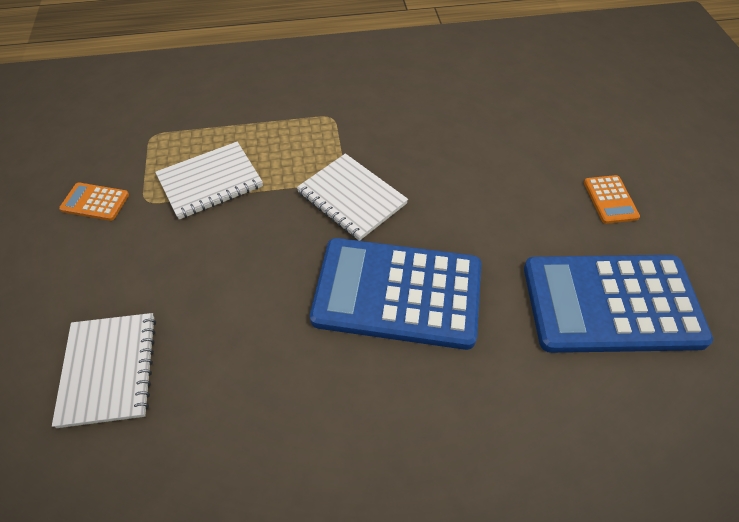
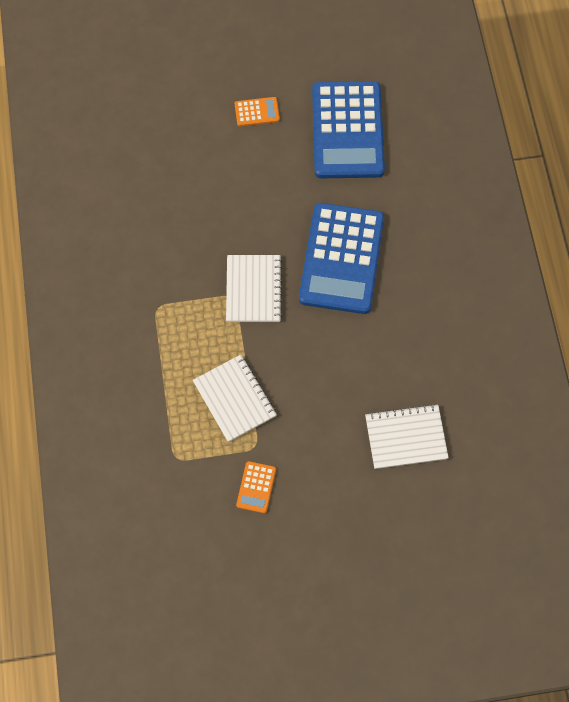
camera: 90 degrees left, 15 degrees up
white notebook [296,153,408,241] -> white notebook turned 45 degrees counterclockwise [226,255,283,322]

